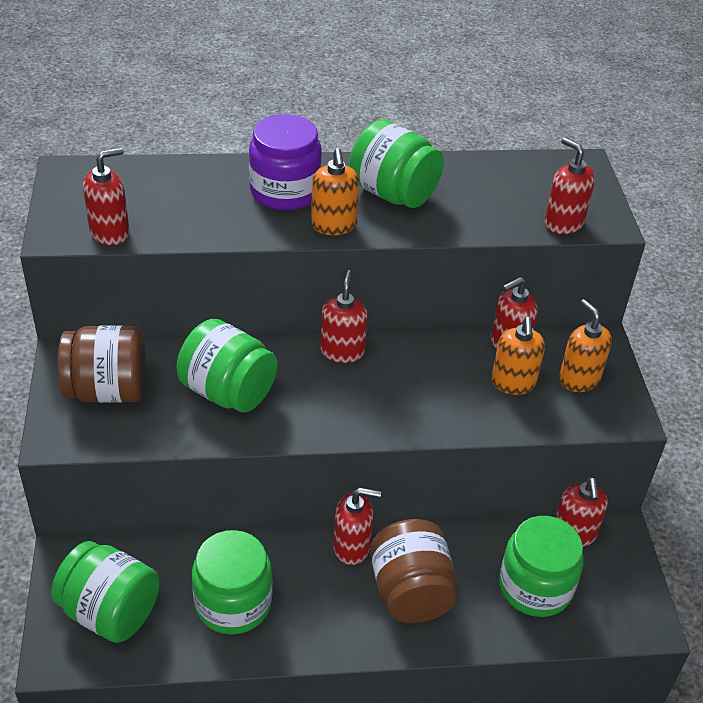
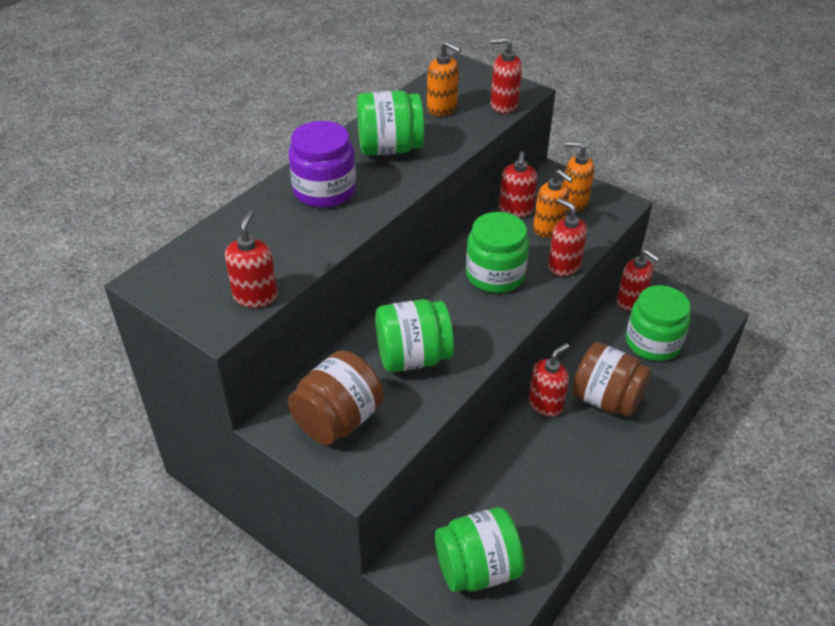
camera: 45 degrees left, 0 degrees up
green jar [192,530,272,635] -> green jar moved to [466,212,529,293]
orange soap dispenser [311,148,359,235] -> orange soap dispenser moved to [427,41,461,116]
red soap dispenser [320,270,368,363] -> red soap dispenser moved to [548,198,587,276]

